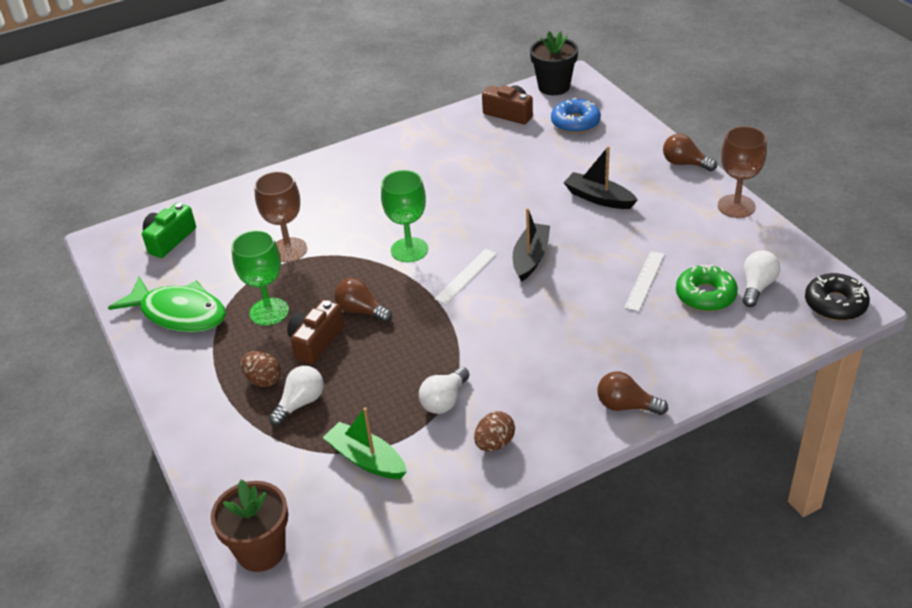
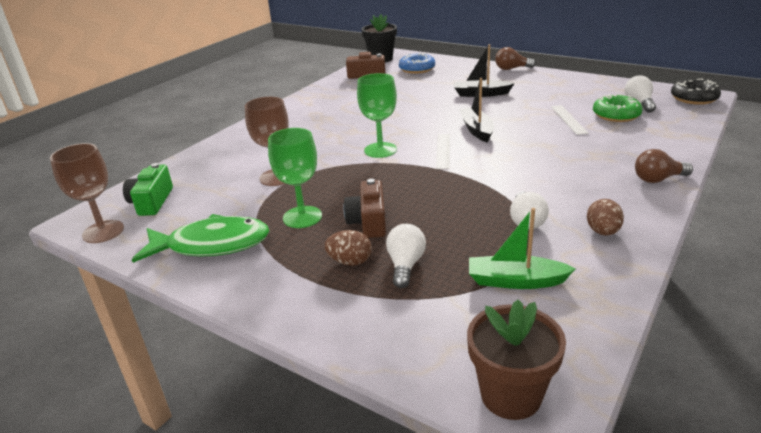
camera: 30 degrees left, 10 degrees down
brown light bulb [334,278,392,322] -> none
brown goblet [718,126,767,218] -> brown goblet moved to [50,143,124,243]

